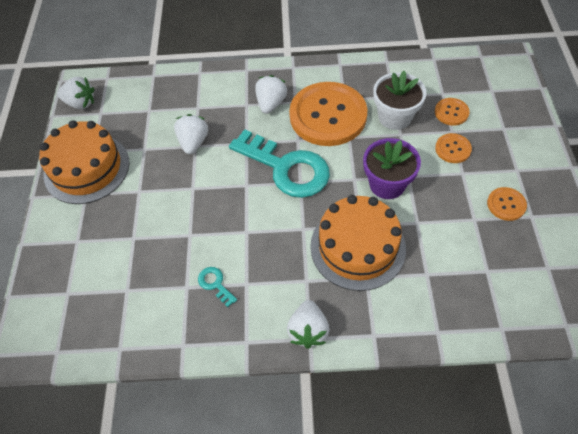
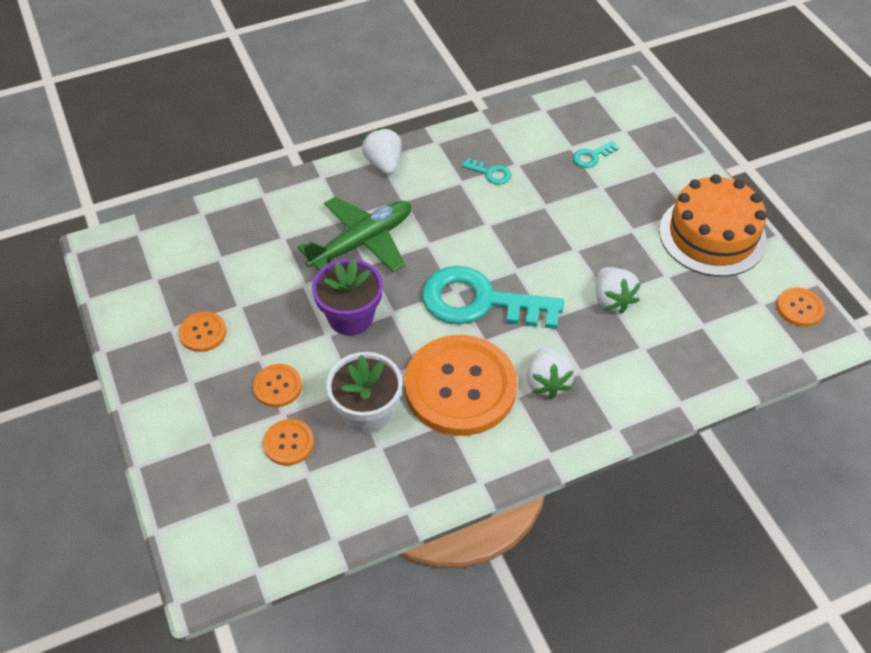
camera: 155 degrees right, 5 degrees down
white strawberry [57,77,94,109] -> orange button [777,288,825,327]
orange cake [310,195,406,291] -> green plane [297,196,411,272]
none -> turquoise key [573,141,619,168]

